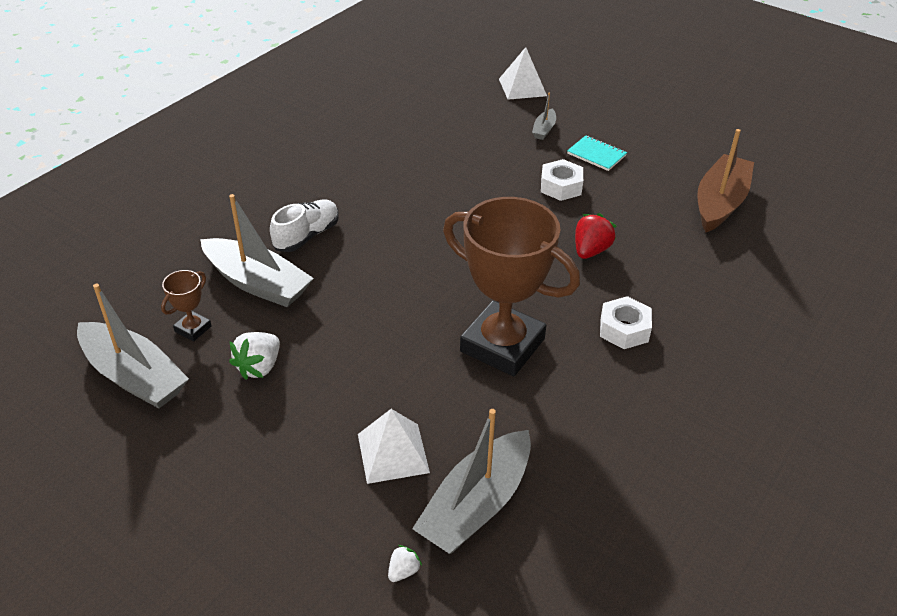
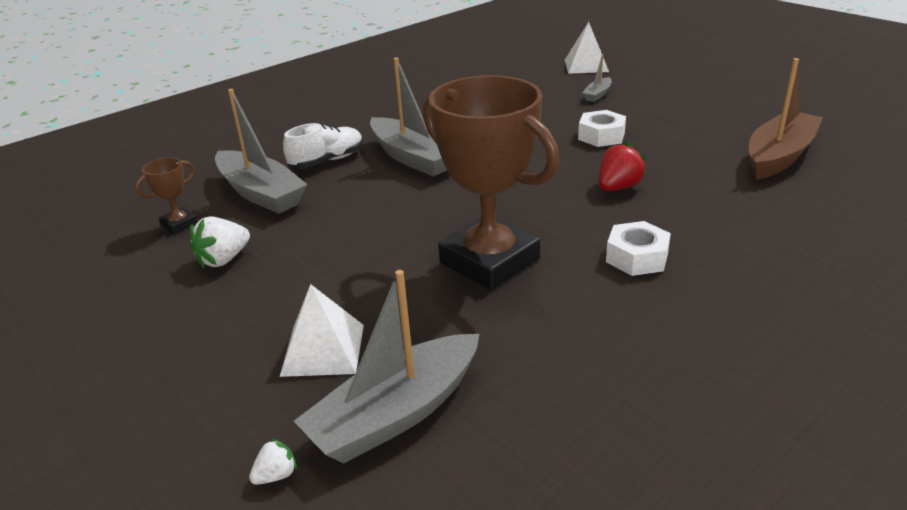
camera: 15 degrees right, 10 degrees down
grey boat [77,284,189,408] -> grey boat moved to [370,58,447,176]
turquoise notebook [567,135,627,171] -> none

